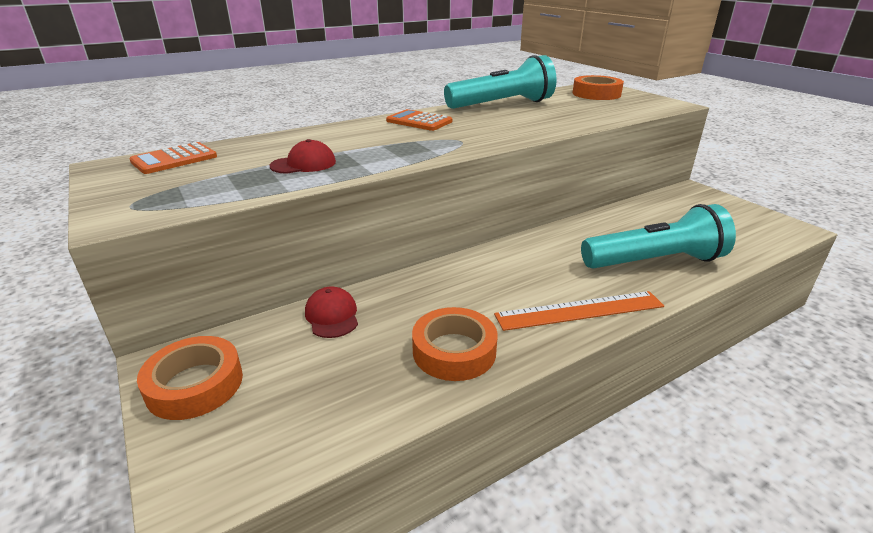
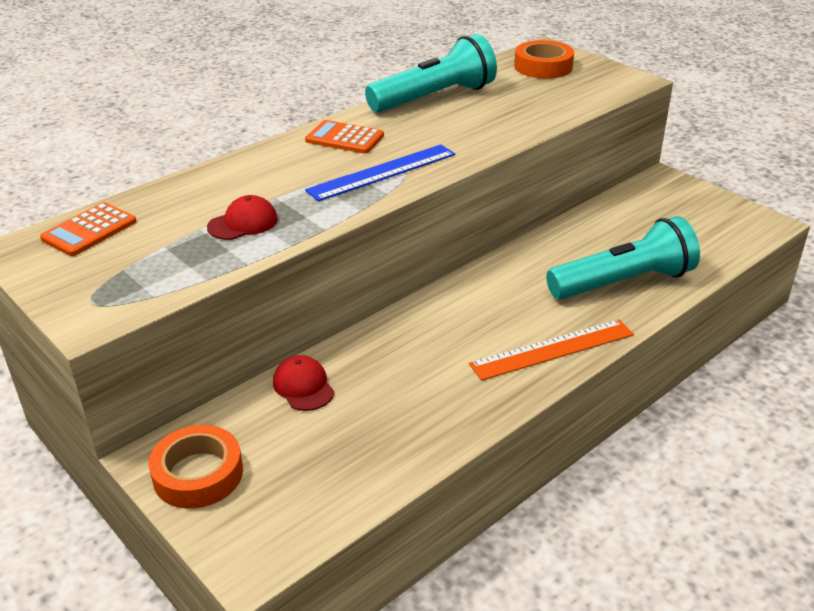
camera: 10 degrees left, 5 degrees up
orange tape [412,307,498,381] -> none
none -> blue ruler [305,144,455,201]

